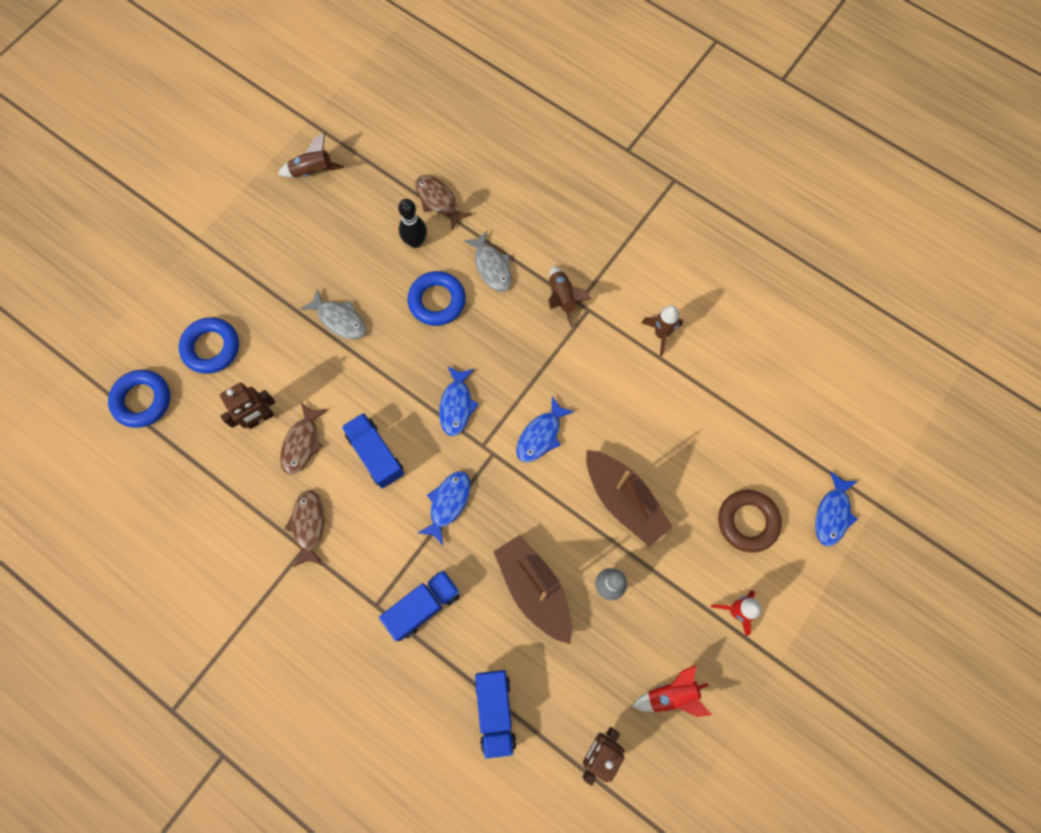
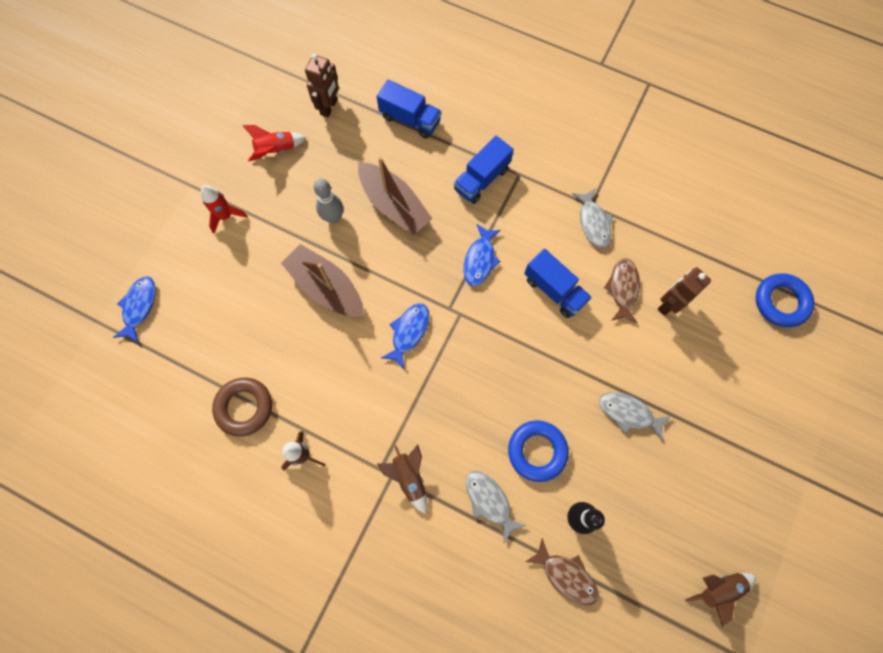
camera: 170 degrees right, 0 degrees up
blue ring [179,317,239,374] -> none
brown fish [284,490,324,567] -> grey fish [572,188,613,248]
blue fish [439,366,479,436] -> none
blue truck [475,670,517,759] -> blue truck turned 135 degrees clockwise [377,80,442,139]
brown ring [718,490,782,553] -> brown ring moved to [212,378,272,437]

